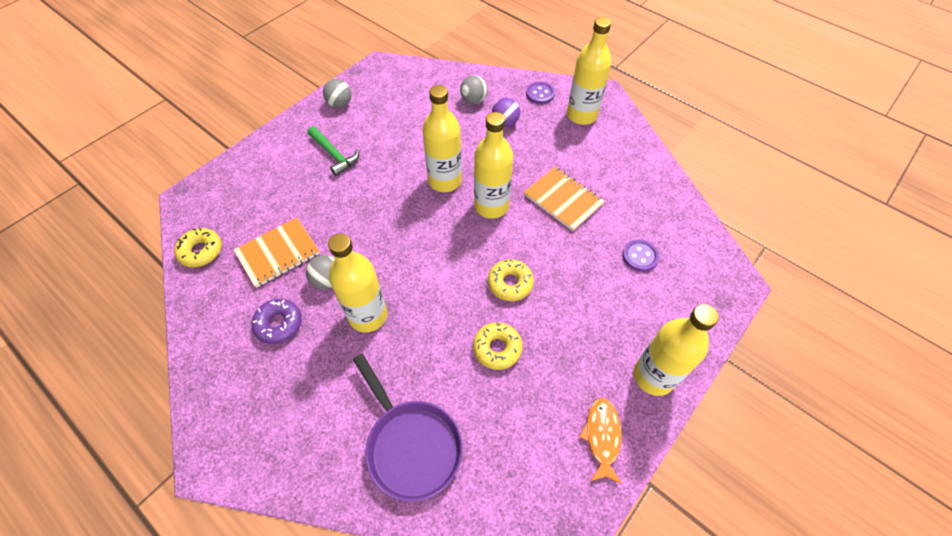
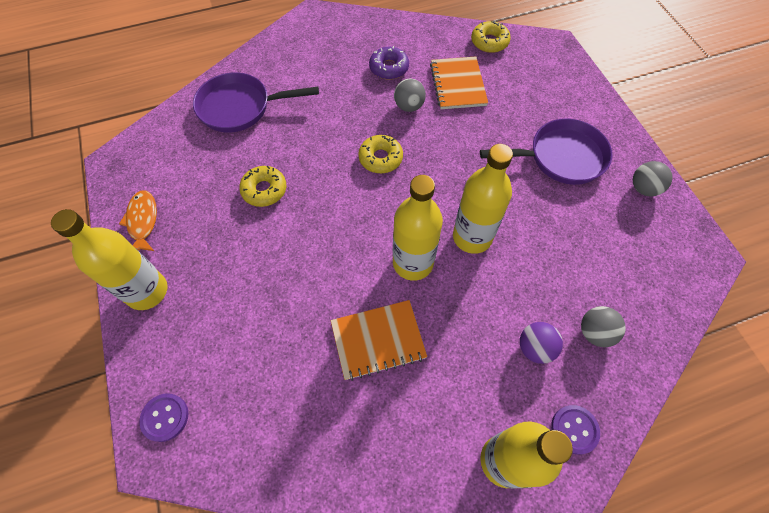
camera: 120 degrees right, 5 degrees up
green hammer [308,126,359,176] -> purple pan [480,119,612,185]
yellow bottle [328,233,387,332] -> none
yellow donut [488,259,534,301] -> yellow donut moved to [358,135,403,173]
orange fish [579,398,622,484] -> orange fish turned 135 degrees counterclockwise [119,190,157,251]
purple button [622,239,659,272] -> purple button moved to [139,393,188,442]

